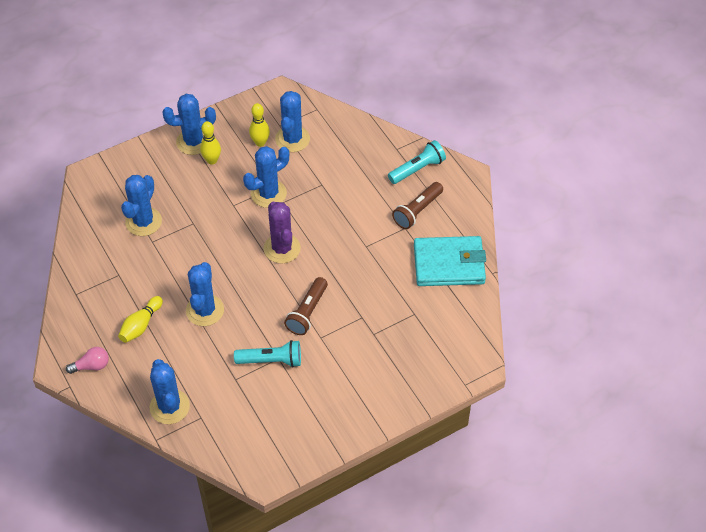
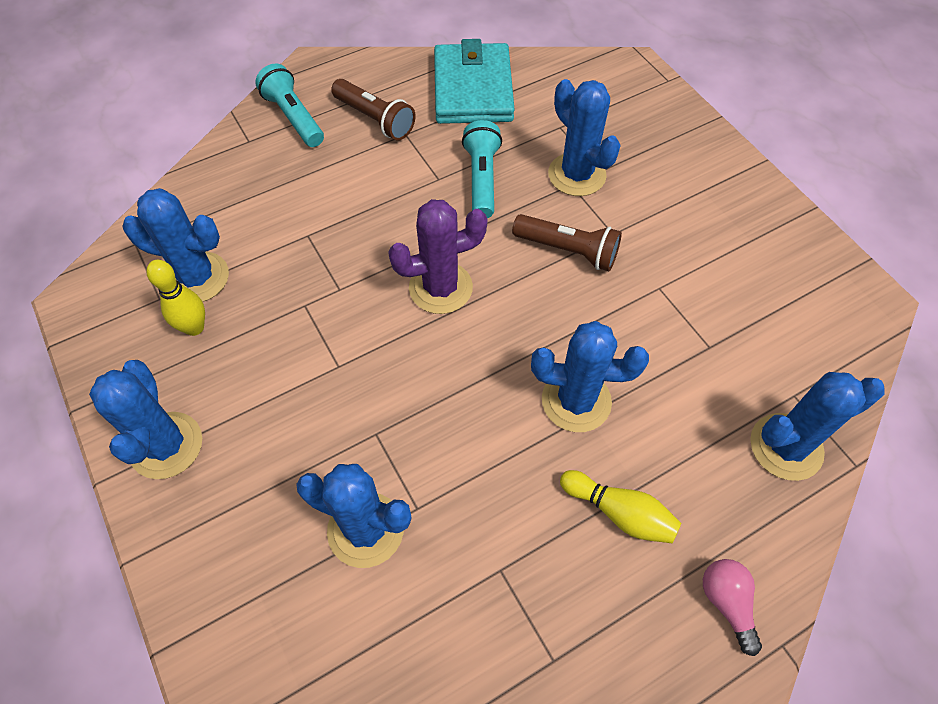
camera: 90 degrees left, 5 degrees up
yellow bowling pin [200,121,221,165] -> none
turquoise flashlight [234,340,301,367] -> turquoise flashlight moved to [462,120,502,218]
blue cactus [243,146,289,208] -> blue cactus moved to [548,79,621,196]

